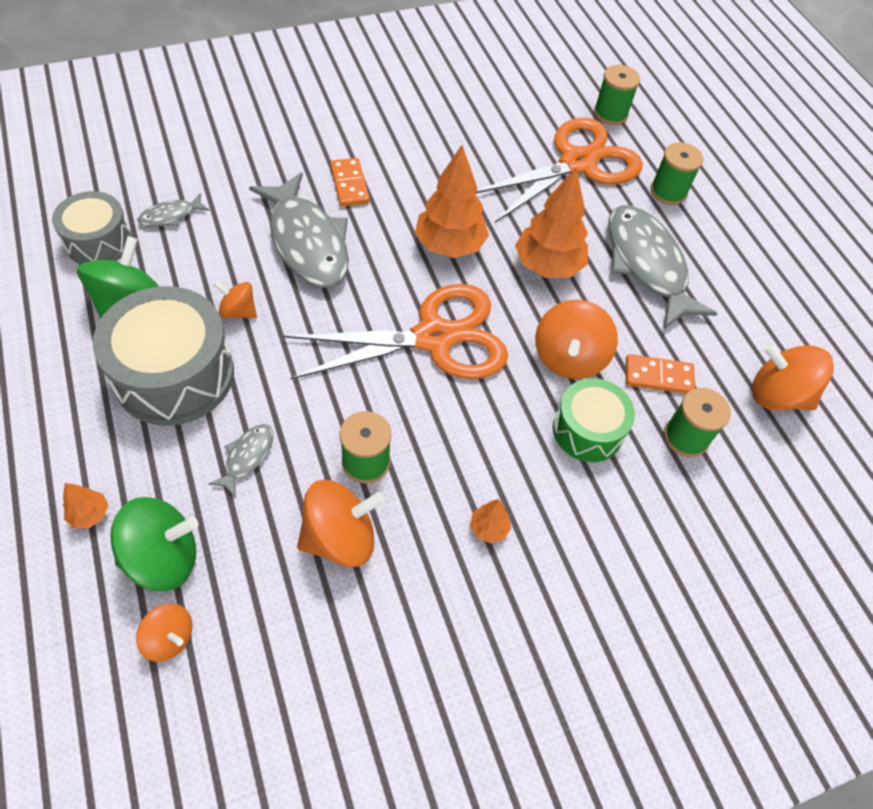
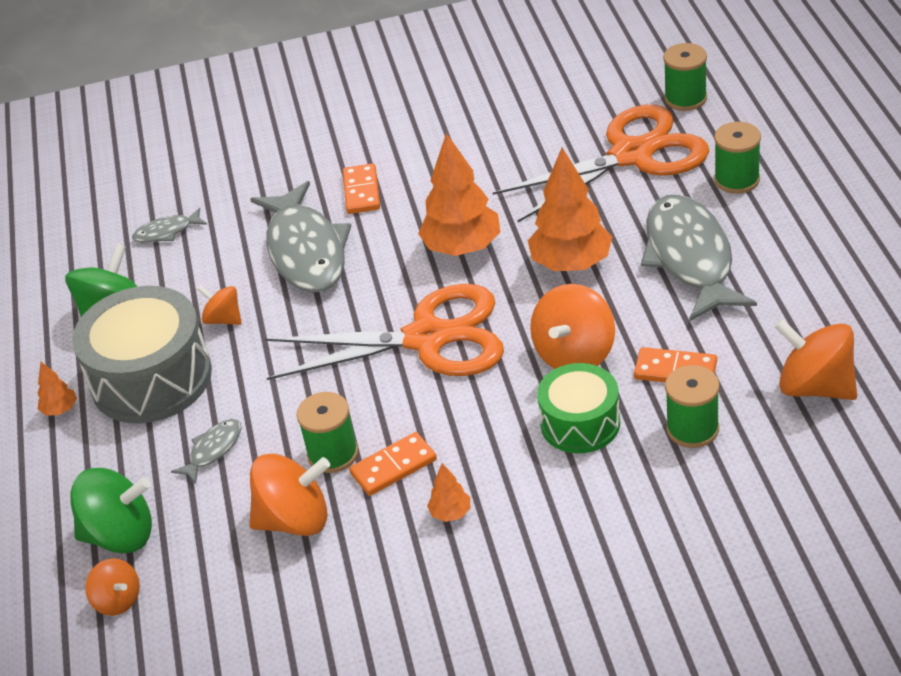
camera: 20 degrees right, 15 degrees down
grey drum [52,191,132,264] -> none
orange tree [63,483,108,528] -> orange tree moved to [37,362,77,415]
none -> orange domino [349,432,437,496]

